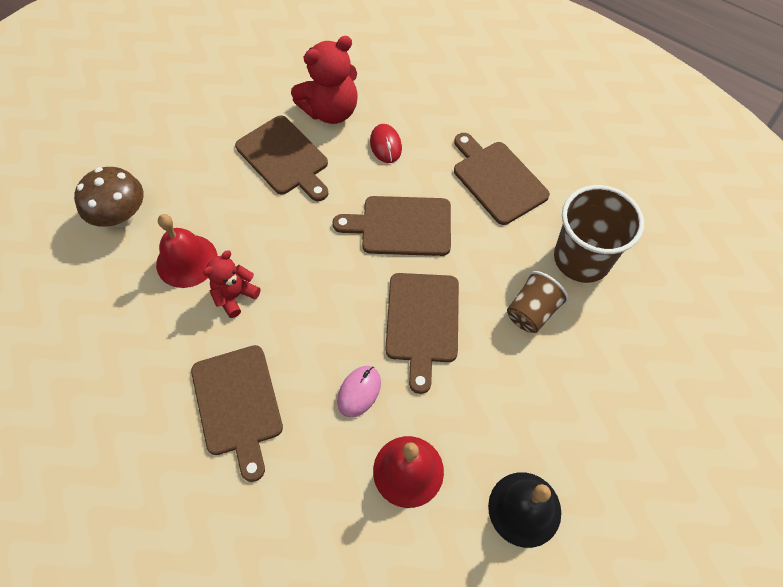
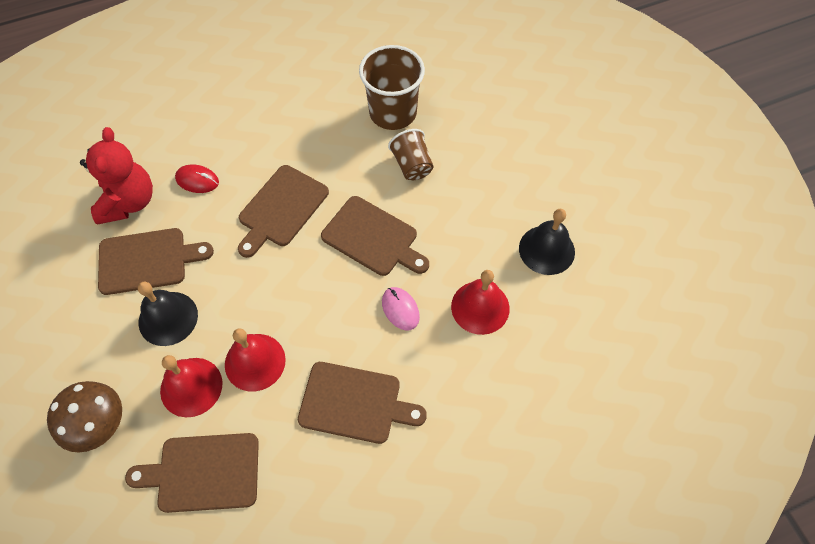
camera: 60 degrees left, 0 degrees up
red teddy bear [203,250,261,318] -> red bell [225,328,286,391]
brown cutting board [454,133,550,225] -> brown cutting board moved to [125,433,259,513]
none -> black bell [138,282,198,346]

